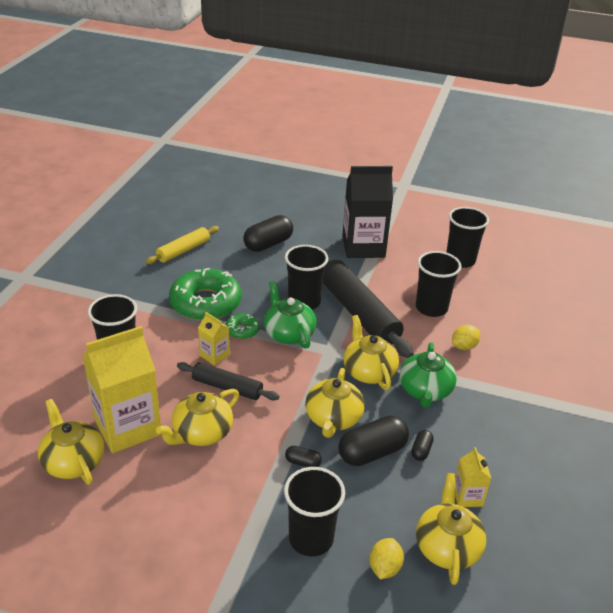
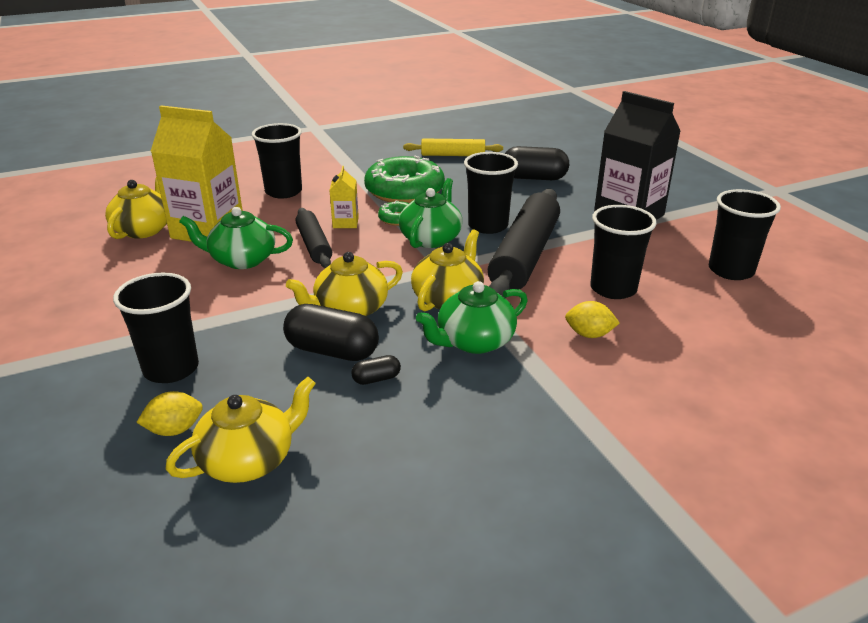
camera: 50 degrees right, 5 degrees down
yellow teapot [156,389,239,446] -> green teapot [179,207,293,269]
black capsule [285,446,322,467] -> none
yellow carton [455,447,491,507] -> none

